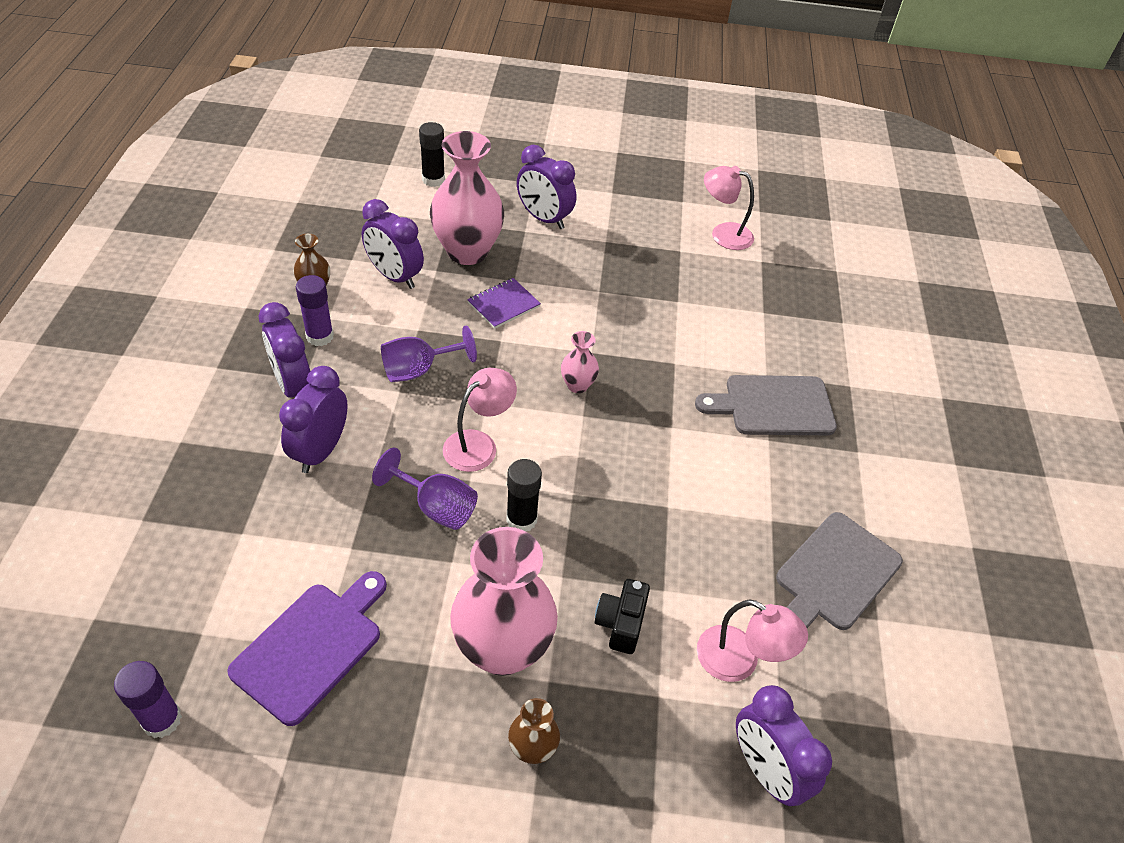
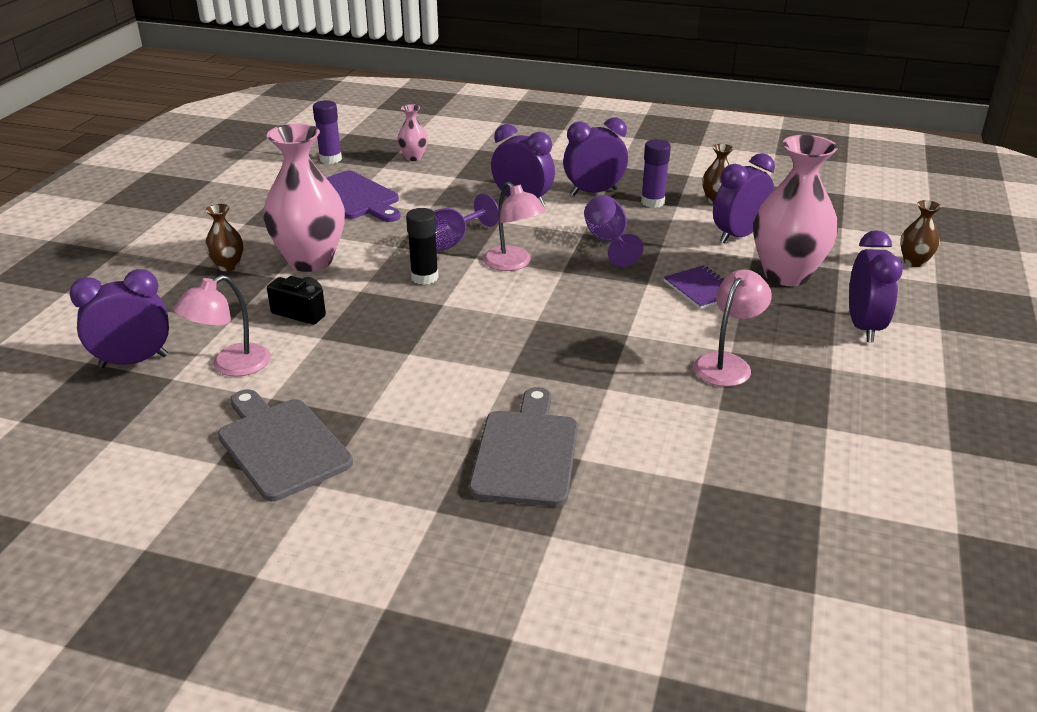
camera: 105 degrees right, 15 degrees down
black glue stick [419,122,445,187] -> brown vase [900,200,942,267]
purple clock [517,145,576,229] -> purple clock turned 135 degrees clockwise [849,230,903,342]
pink vase [561,331,599,393] -> pink vase moved to [397,104,428,161]
pink lamp [704,166,754,250] -> pink lamp moved to [693,270,772,387]

